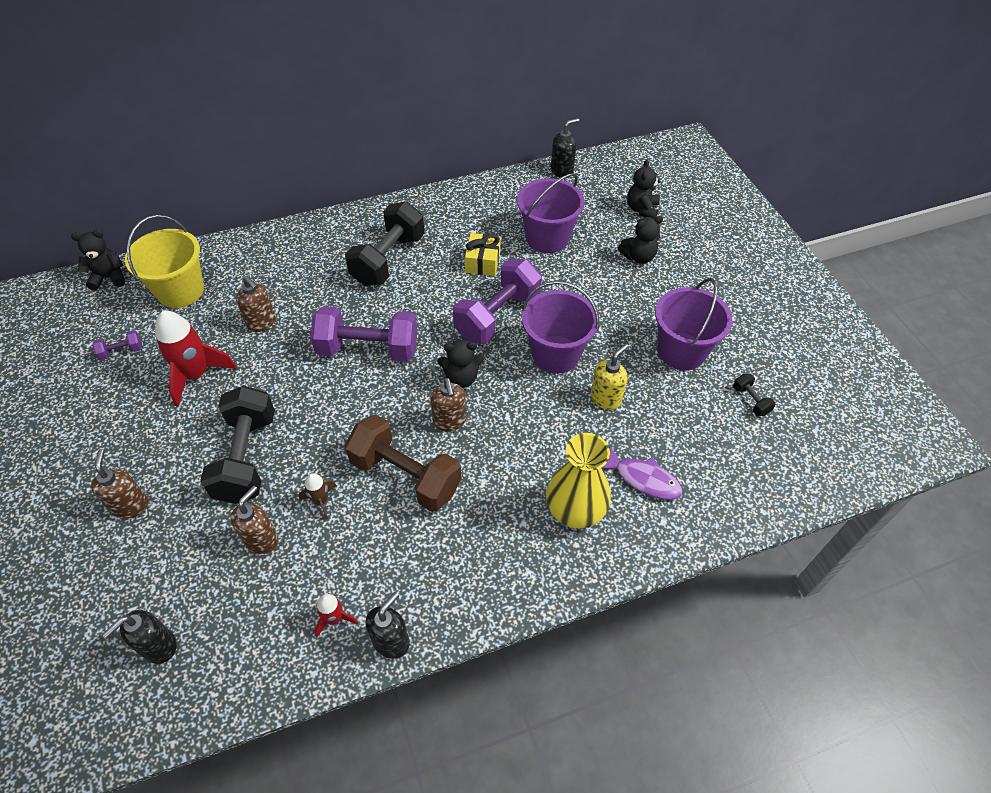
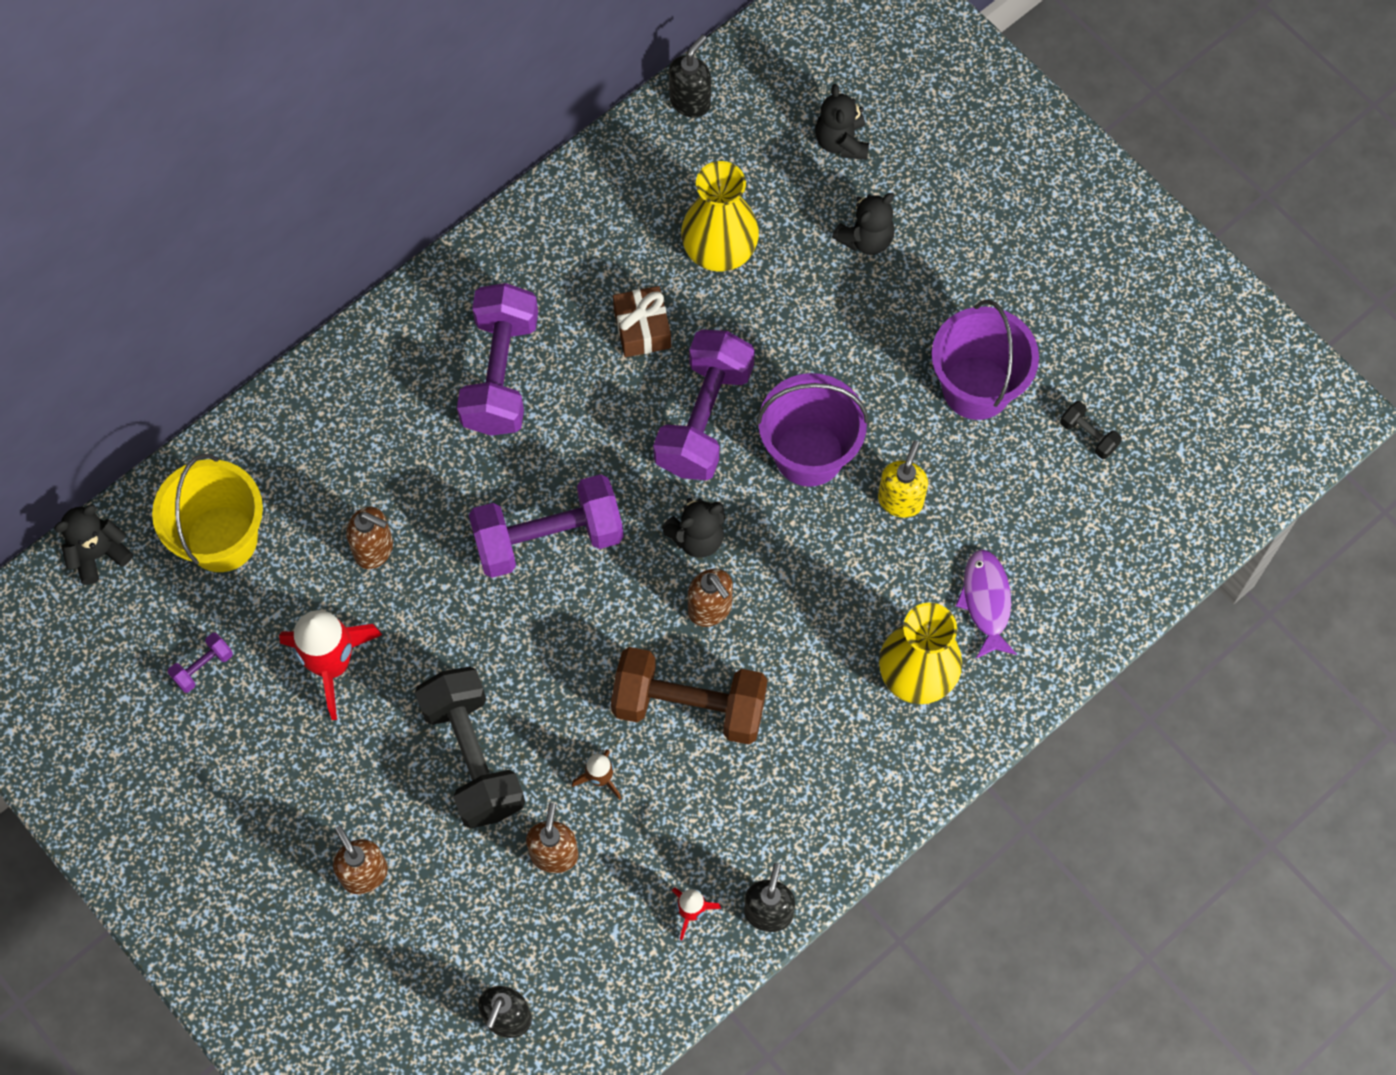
camera: 20 degrees left, 15 degrees up
black dumbbell [345,201,425,286] -> purple dumbbell [457,283,538,436]
yellow gift [465,233,501,276] -> brown gift [613,286,671,357]
purple bucket [517,173,585,253] -> yellow vase [681,161,759,271]
purple fish [602,446,682,500] -> purple fish turned 105 degrees counterclockwise [955,549,1017,658]

